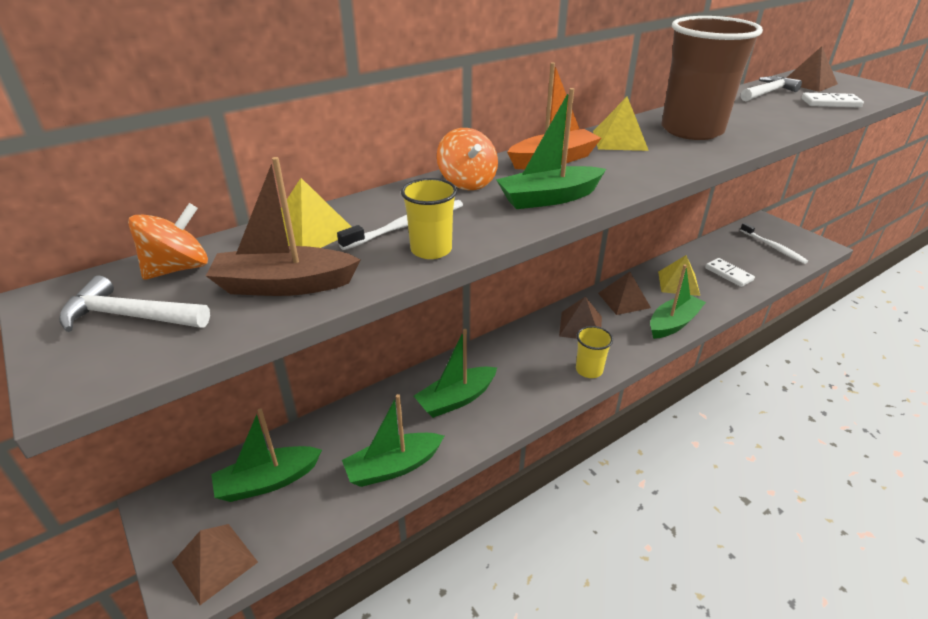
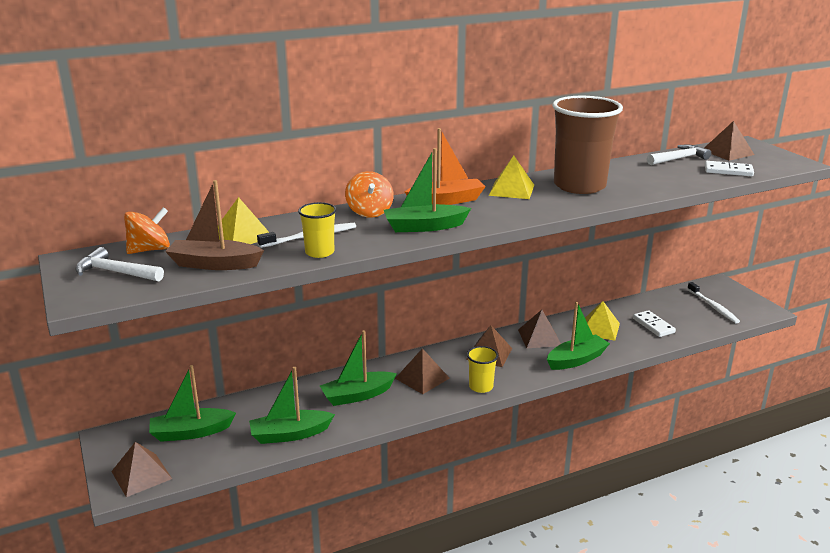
camera: 10 degrees right, 10 degrees down
none -> brown pyramid [395,348,450,394]

